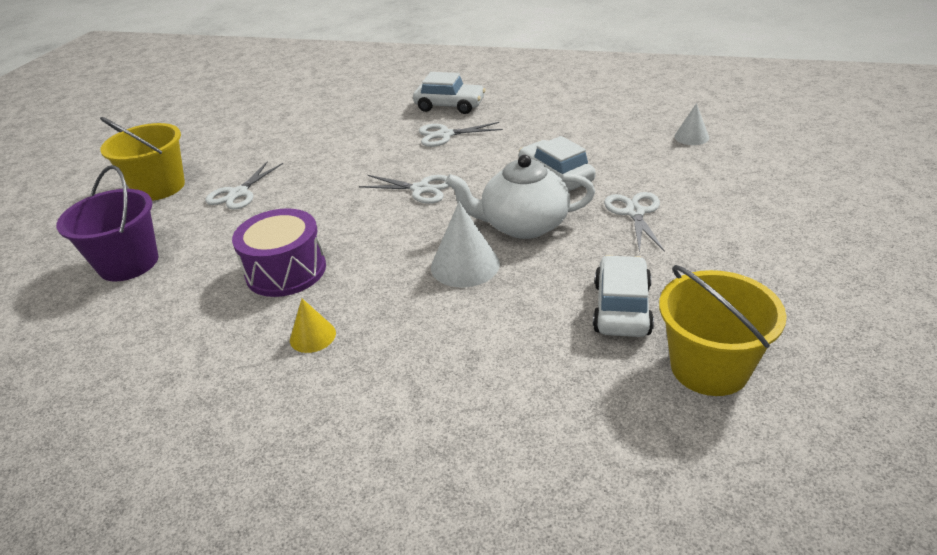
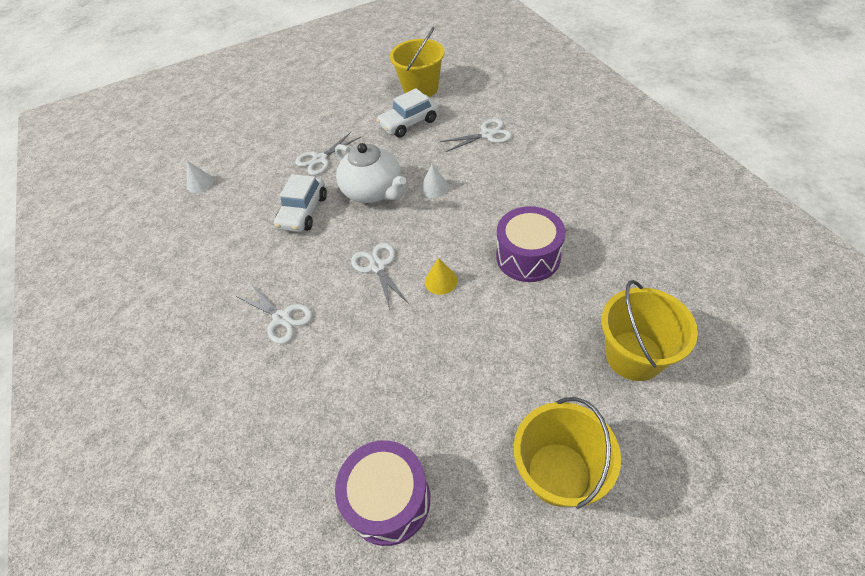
camera: 130 degrees left, 15 degrees up
purple bucket [56,165,158,282] -> yellow bucket [601,280,698,381]
white scissors [205,161,283,210] -> white scissors moved to [440,119,512,152]
yellow cone [290,299,336,353] -> yellow cone moved to [425,258,458,295]
white car [413,72,486,114] -> none
white cone [431,202,500,287] -> white cone [420,164,449,198], size x0.60
none -> purple drum [335,440,430,546]

